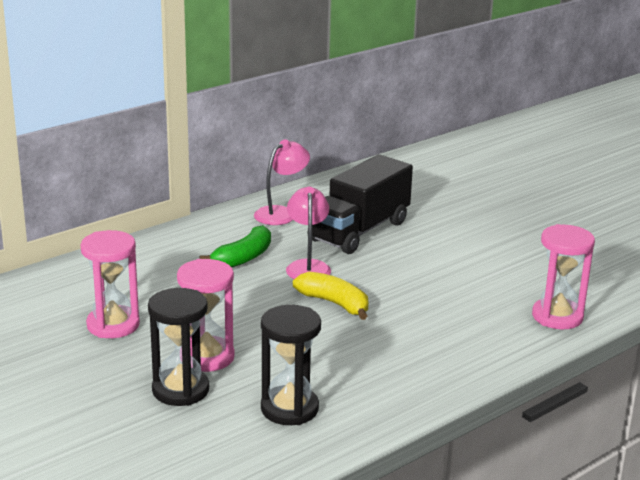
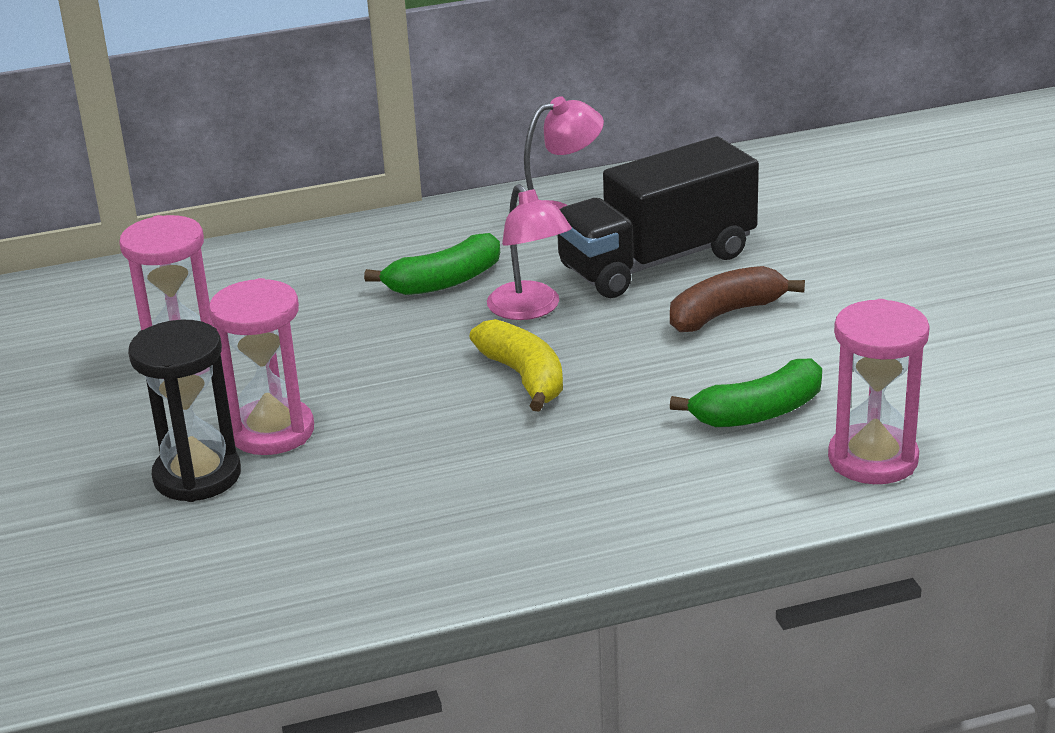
camera: 25 degrees right, 5 degrees up
black hourglass [261,305,321,425] -> none
pink lamp [286,187,331,279] -> pink lamp turned 135 degrees clockwise [487,184,572,320]
none -> brown banana [670,266,805,332]
none -> green banana [670,359,822,427]

